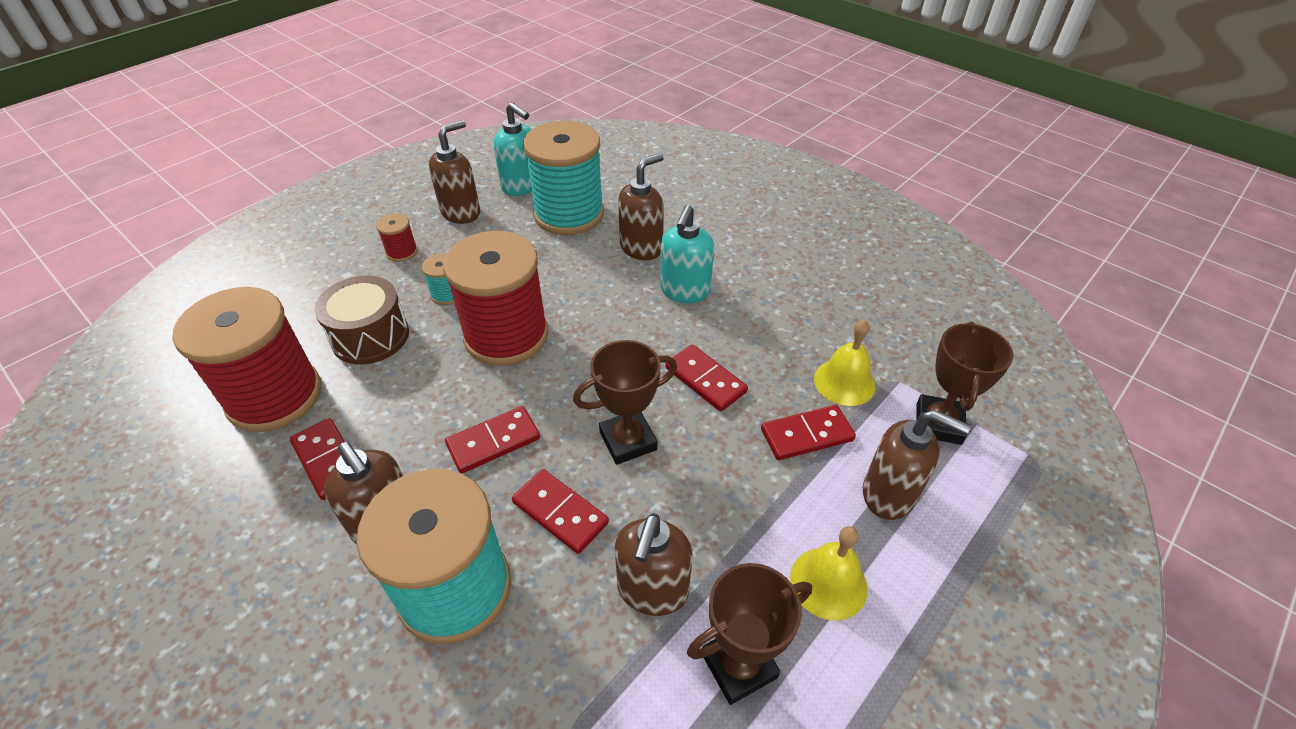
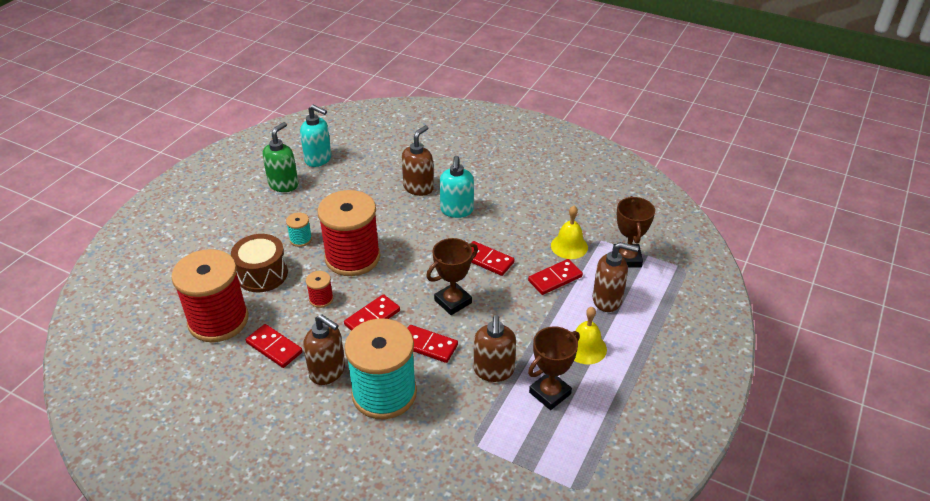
camera: 15 degrees left, 5 degrees down
red spool [376,213,418,262] -> red spool moved to [306,271,333,308]
brown soap dispenser [429,120,480,224] -> green soap dispenser [262,122,298,192]
turquoise spool [523,121,604,235] -> none

